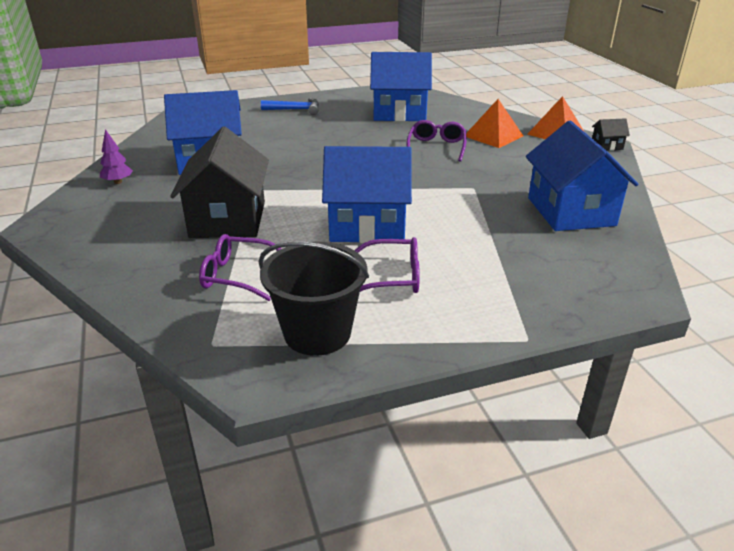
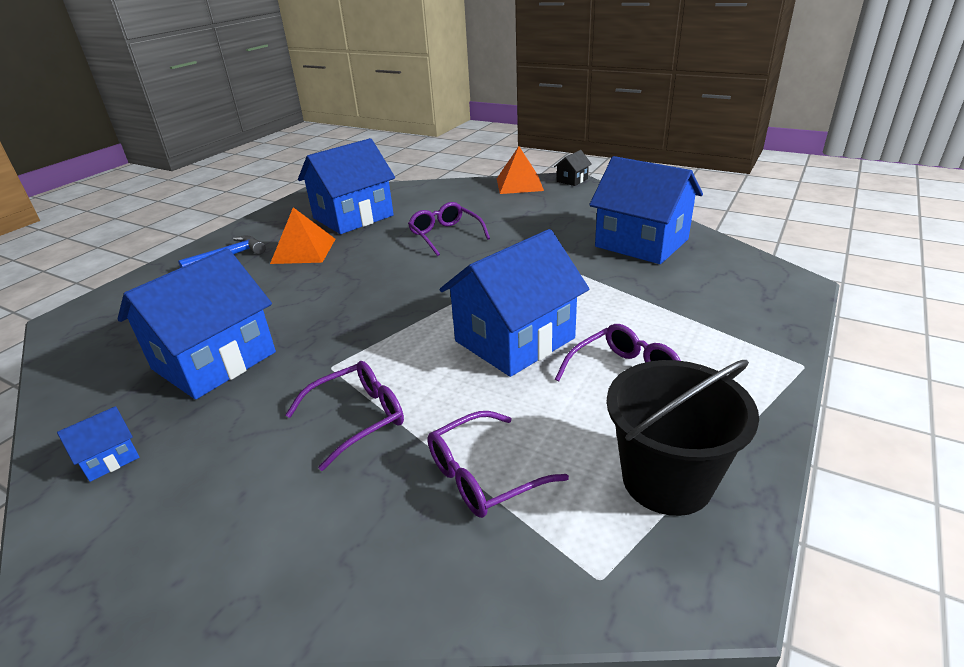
camera: 40 degrees left, 0 degrees up
purple tree [100,129,133,184] -> blue house [57,406,139,482]
black house [170,127,269,238] -> purple glasses [285,361,404,471]
orange pyramid [466,99,523,148] -> orange pyramid moved to [270,207,335,264]

